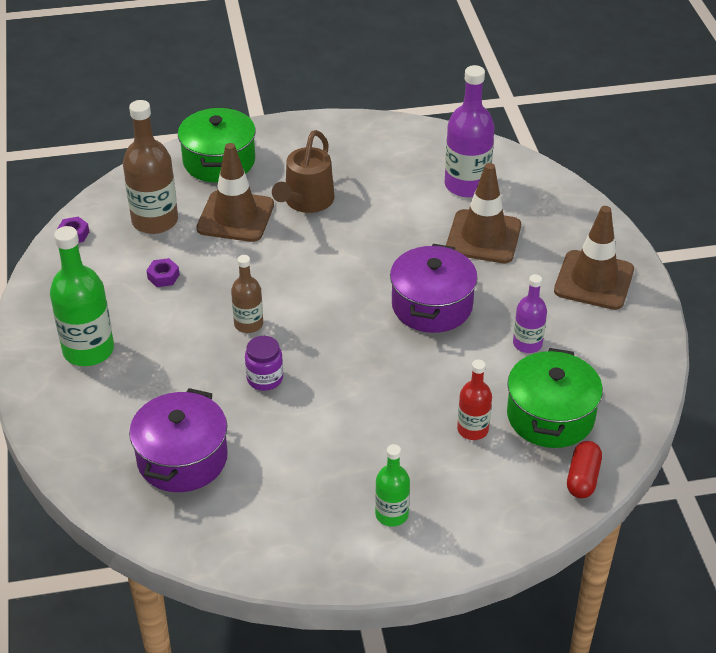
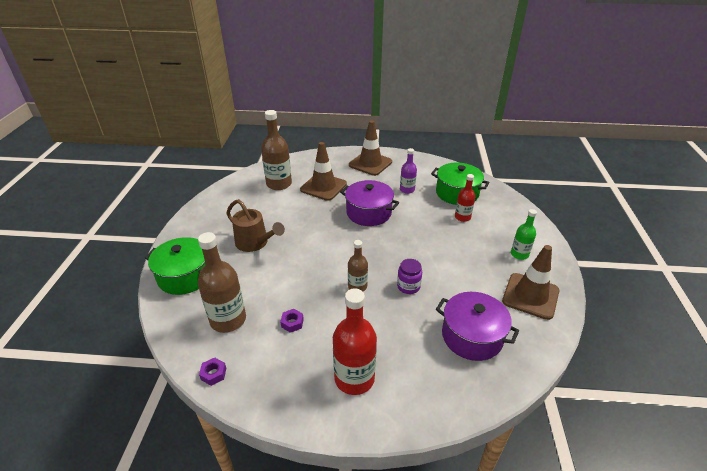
camera: 75 degrees left, 5 degrees down
green bottle [50,226,114,366] -> red bottle [333,288,377,395]
brown traffic cone [196,143,274,242] -> brown traffic cone moved to [502,245,559,320]
purple bottle [444,65,495,197] -> brown bottle [261,110,292,190]
red capsule [567,441,602,498] -> none

